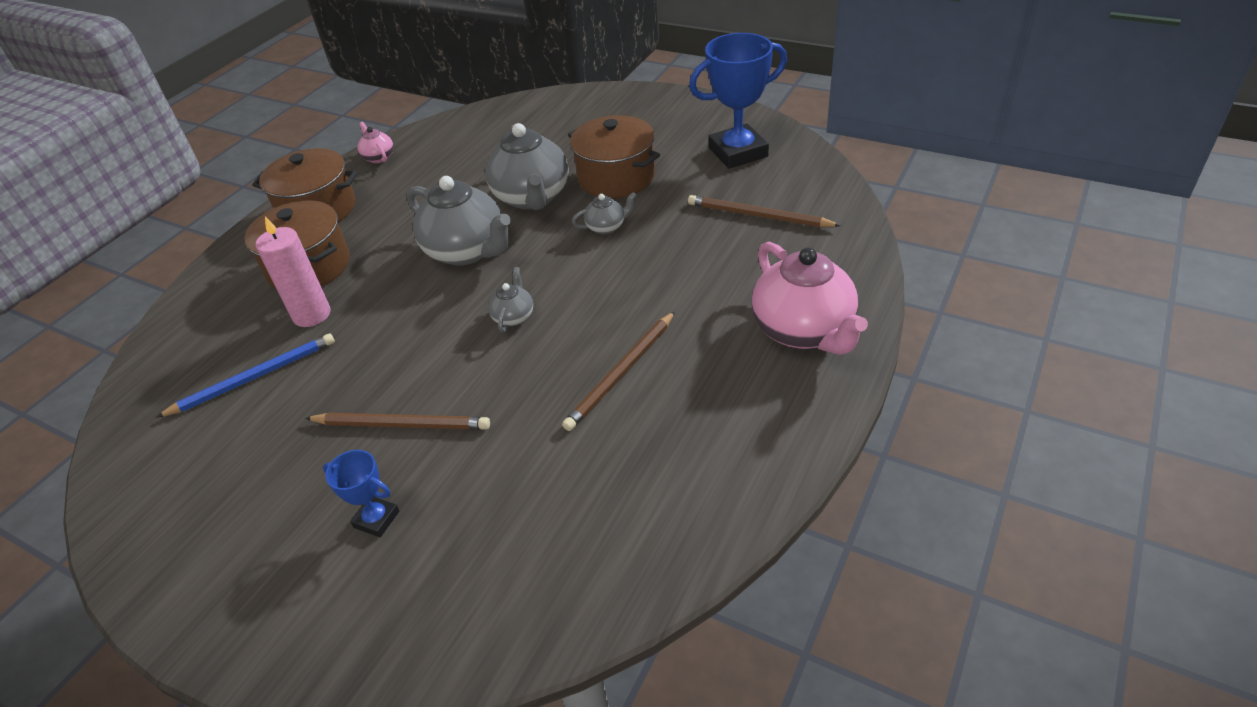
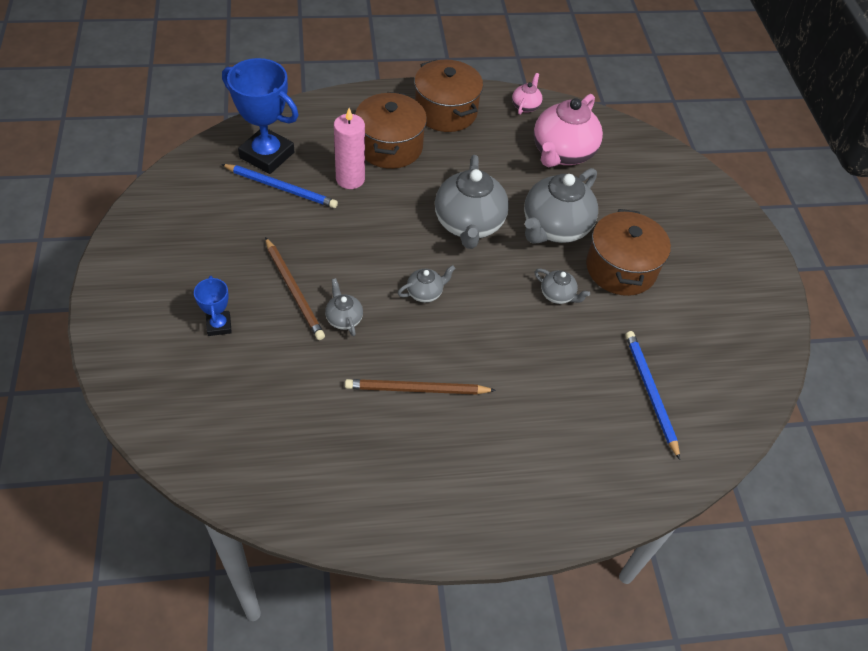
camera: 45 degrees right, 10 degrees up
brown pencil [688,195,841,227] -> blue pencil [626,331,680,460]
blue trophy [689,33,787,169] -> blue trophy moved to [222,58,298,174]
pink teapot [752,242,868,355] -> pink teapot moved to [534,94,603,167]
none -> grey teapot [325,278,363,336]

